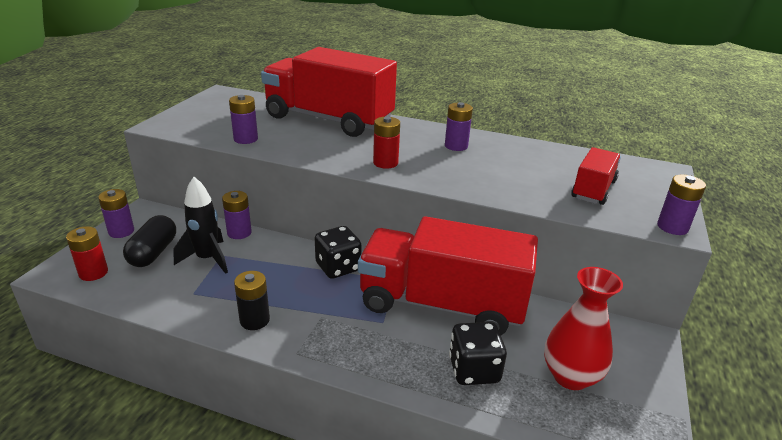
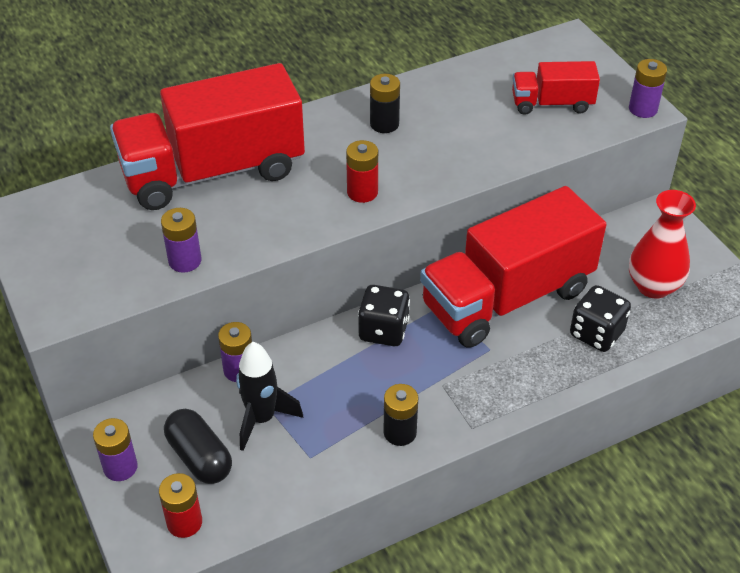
camera: 45 degrees left, 15 degrees up
purple battery [445,102,473,151] -> black battery [370,74,400,133]
red truck [571,147,621,205] -> red truck turned 75 degrees counterclockwise [512,61,600,115]

